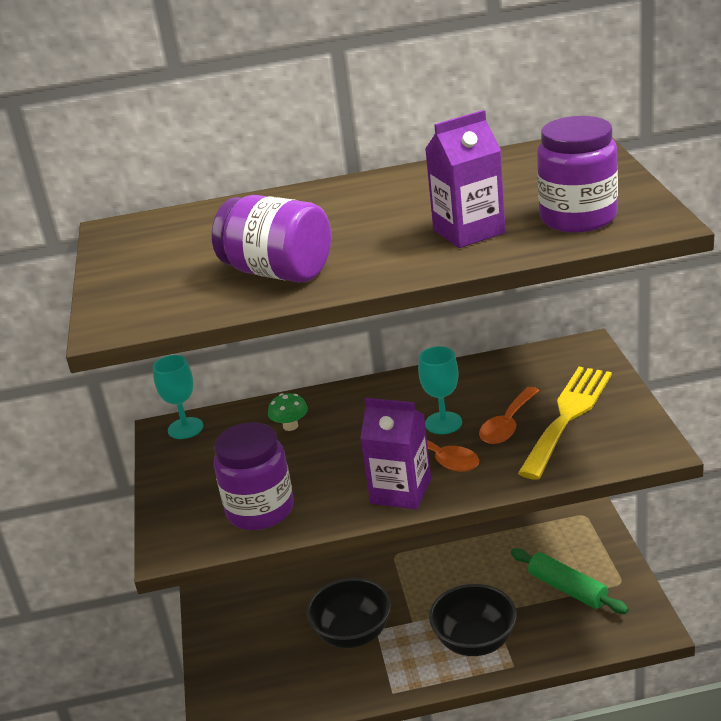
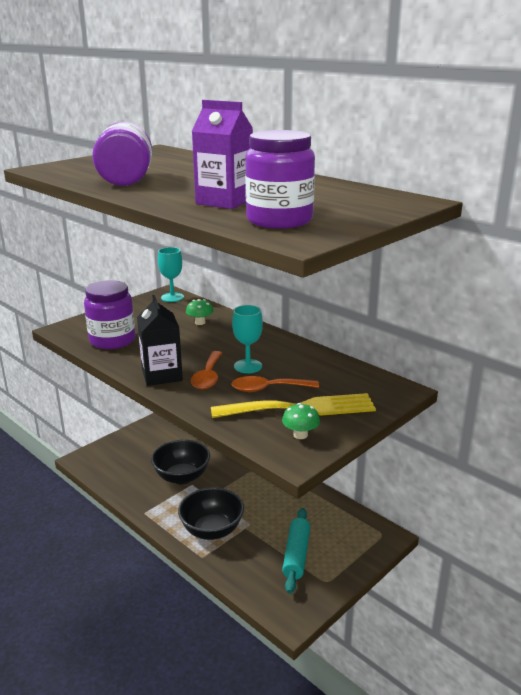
camera: 50 degrees right, 5 degrees down
purple carton [360,398,431,510] -> black carton [137,295,183,386]
green rolling pin [511,548,629,614] -> turquoise rolling pin [282,508,310,594]
none -> green mushroom [282,403,320,439]

